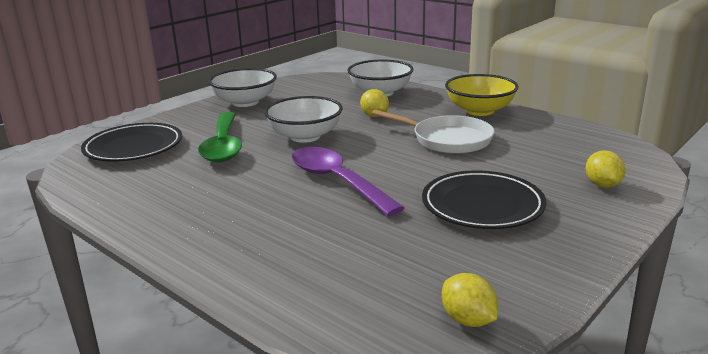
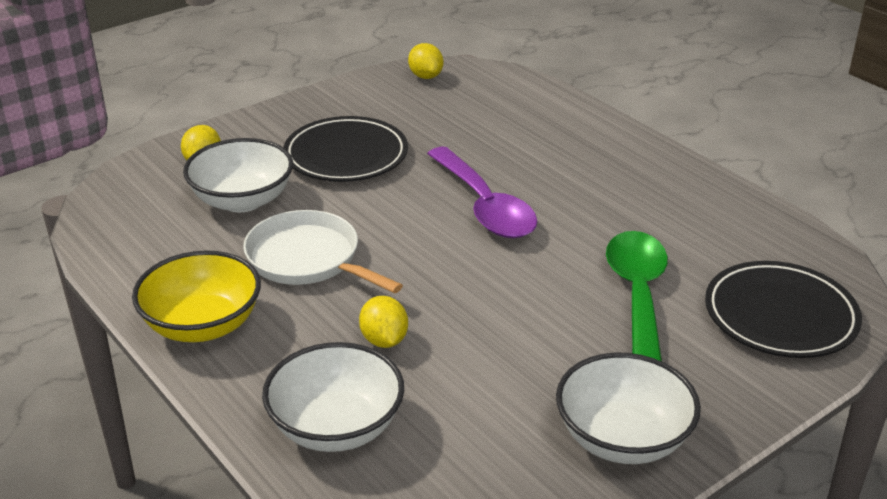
camera: 170 degrees left, 10 degrees up
white bowl [264,96,343,143] -> white bowl moved to [183,138,293,212]

